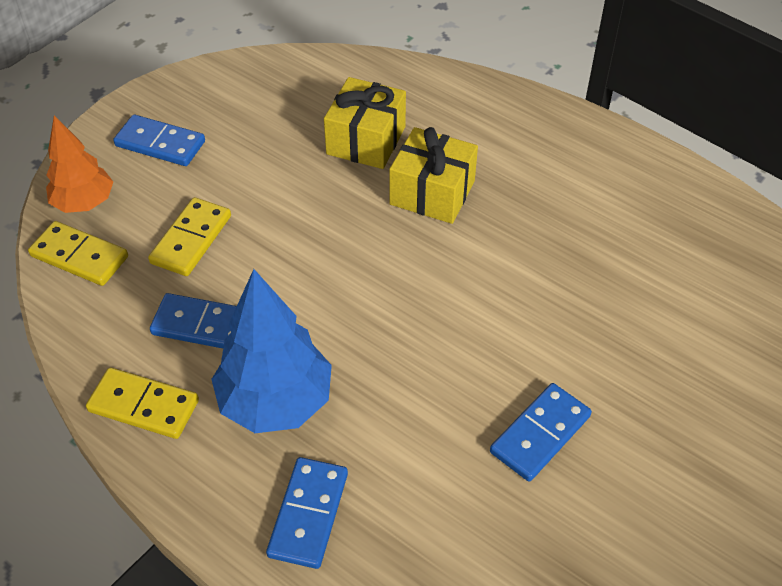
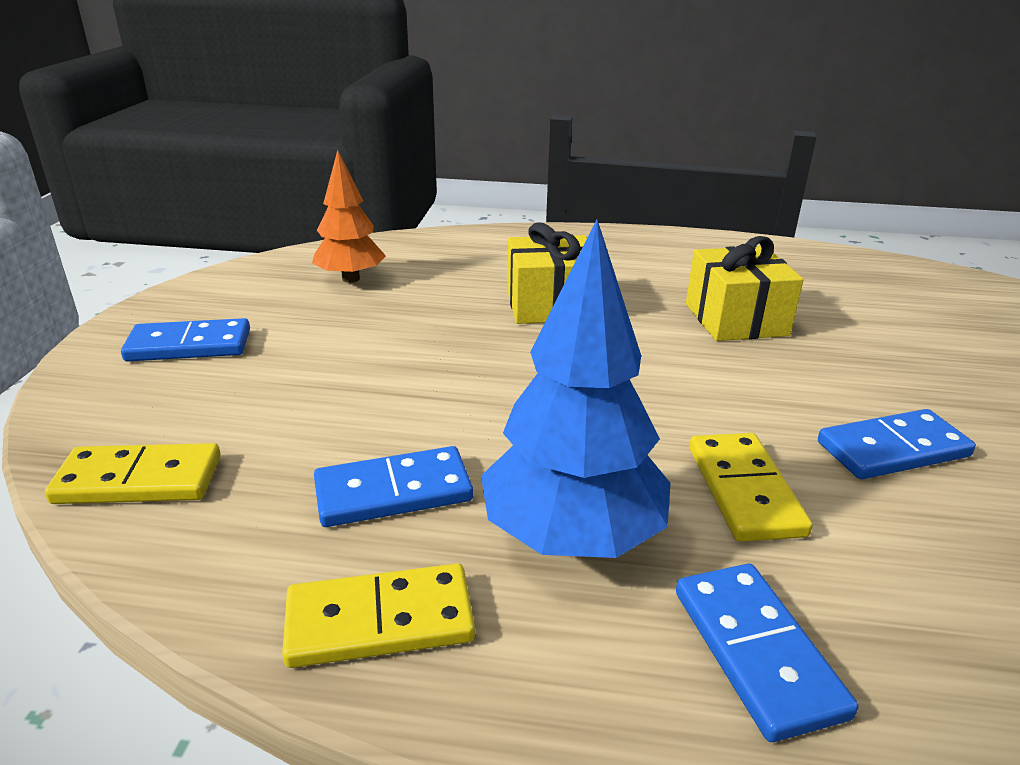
camera: 30 degrees left, 20 degrees down
orange tree [46,116,113,213] -> orange tree moved to [312,150,386,283]
yellow domino [148,197,231,276] -> yellow domino moved to [689,433,813,542]
yellow gift [324,77,406,169] -> yellow gift moved to [686,236,804,341]
blue domino [490,383,592,482] -> blue domino turned 60 degrees clockwise [818,409,976,479]

